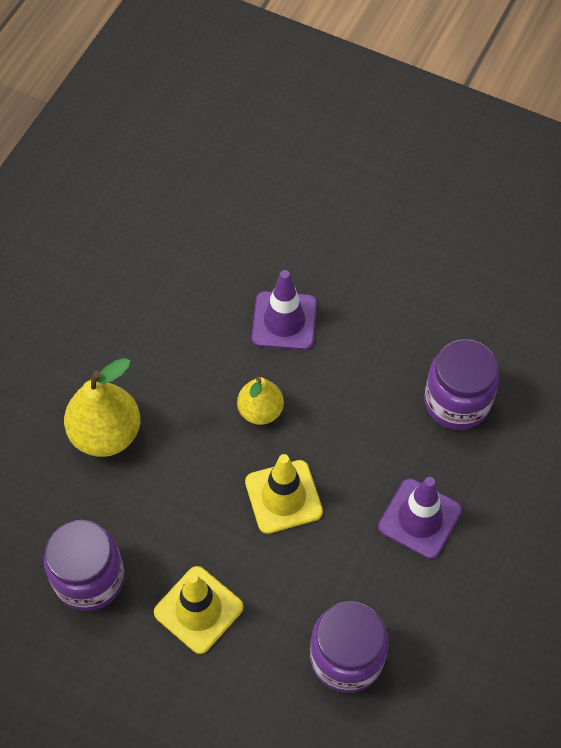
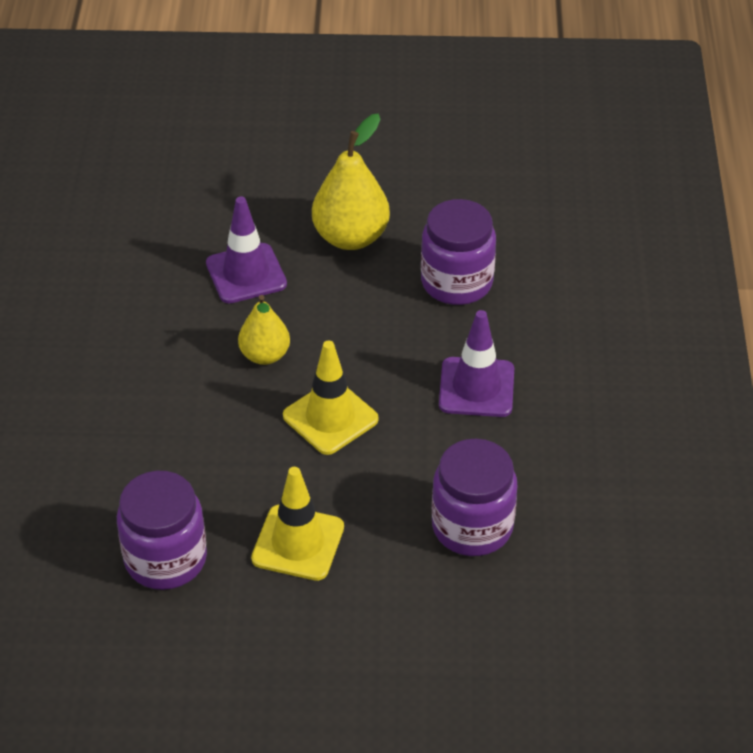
camera: 25 degrees left, 15 degrees down
yellow pear [64,358,140,457] -> yellow pear moved to [312,114,390,250]

